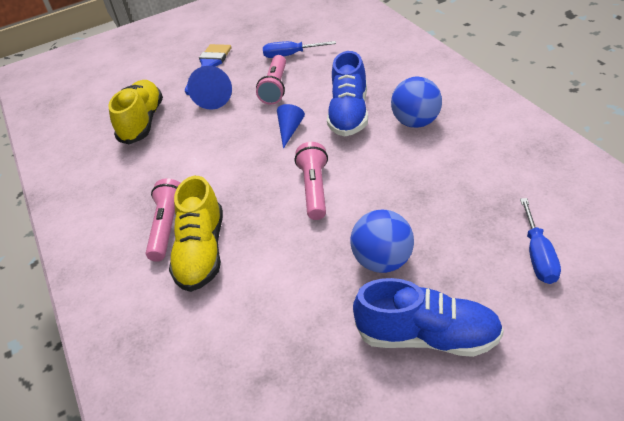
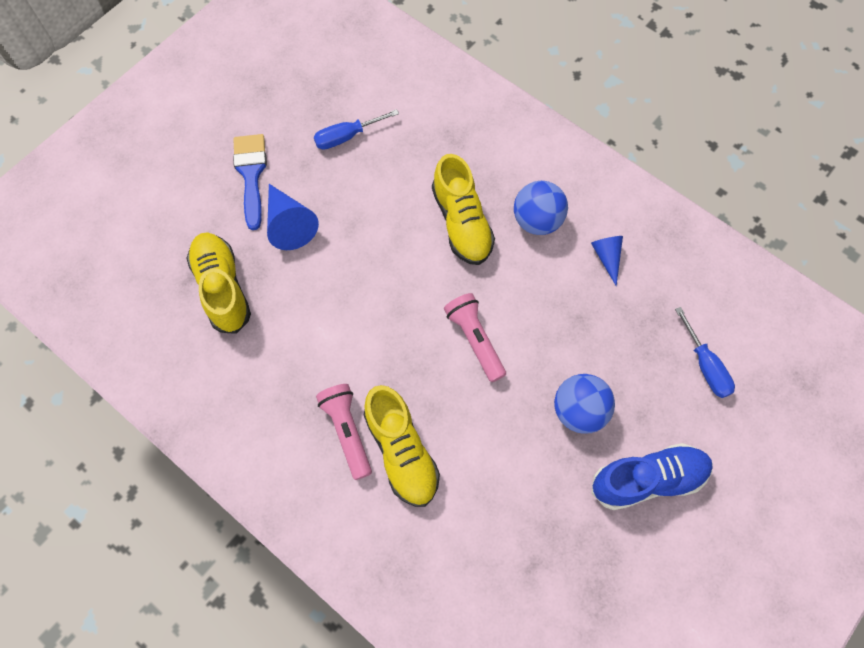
camera: 30 degrees left, 25 degrees up
pink flashlight [256,55,286,105] -> none
blue cone [277,104,305,149] -> blue cone moved to [591,236,623,286]
blue shoe [327,51,368,136] -> yellow shoe [432,154,495,265]

